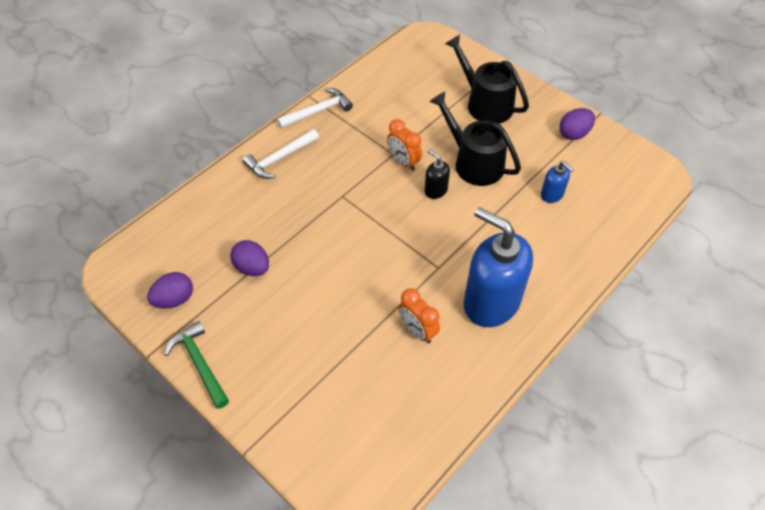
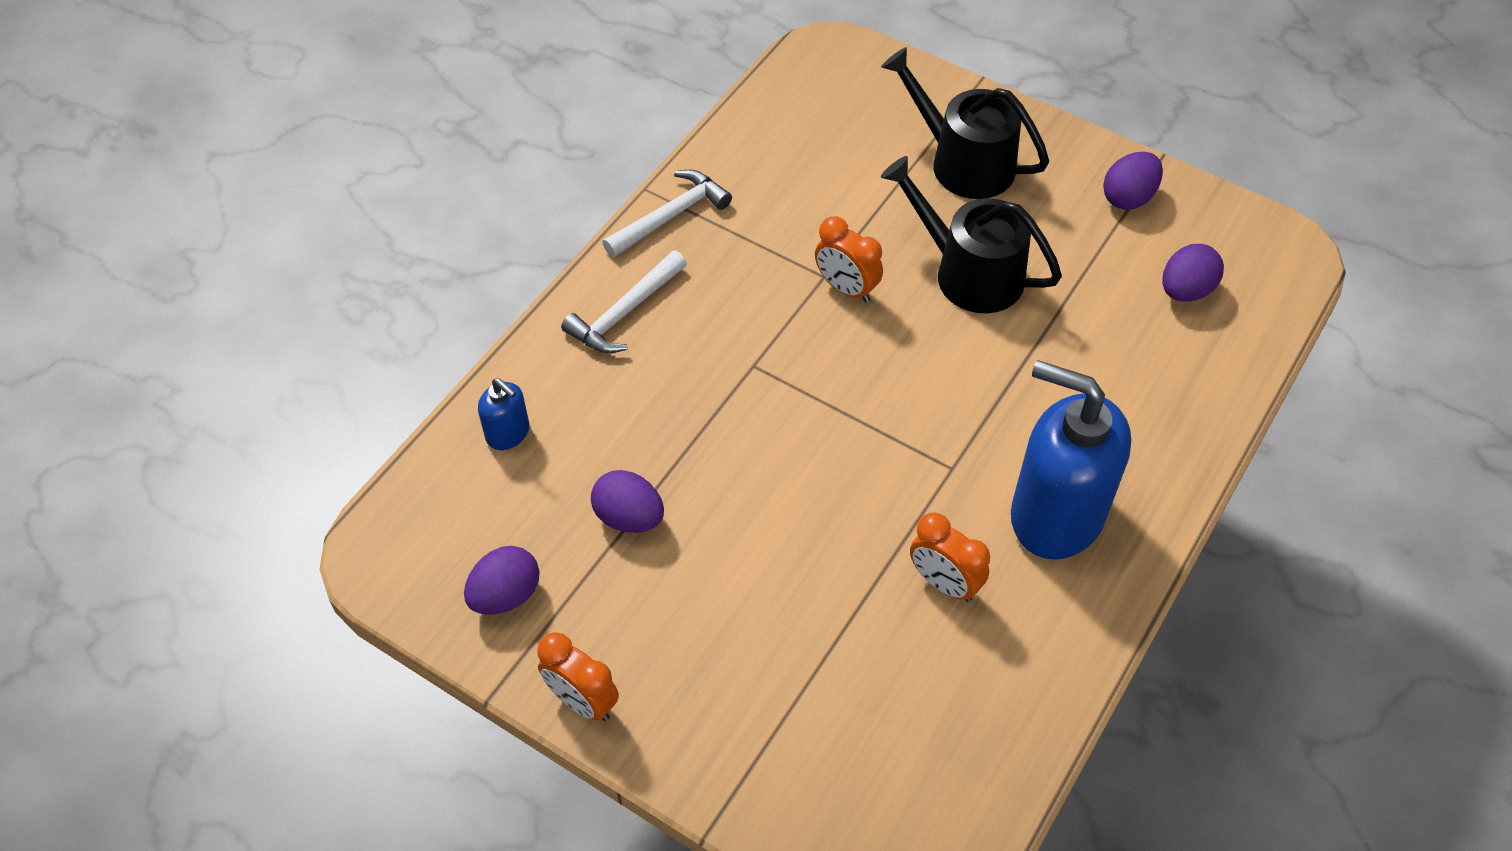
camera: 10 degrees left, 0 degrees up
green hammer [164,321,229,409] -> orange clock [537,632,619,721]
black soap dispenser [424,149,450,199] -> none
blue soap dispenser [541,161,574,203] -> blue soap dispenser moved to [478,378,529,450]
none -> purple egg [1162,244,1224,302]

